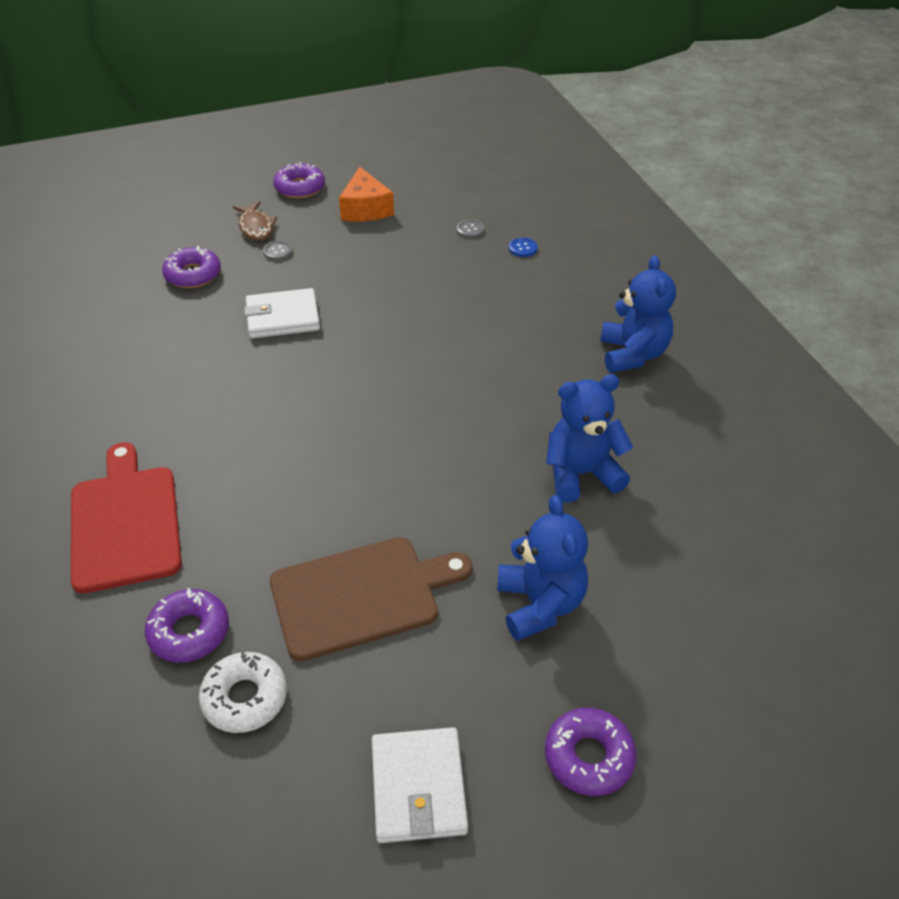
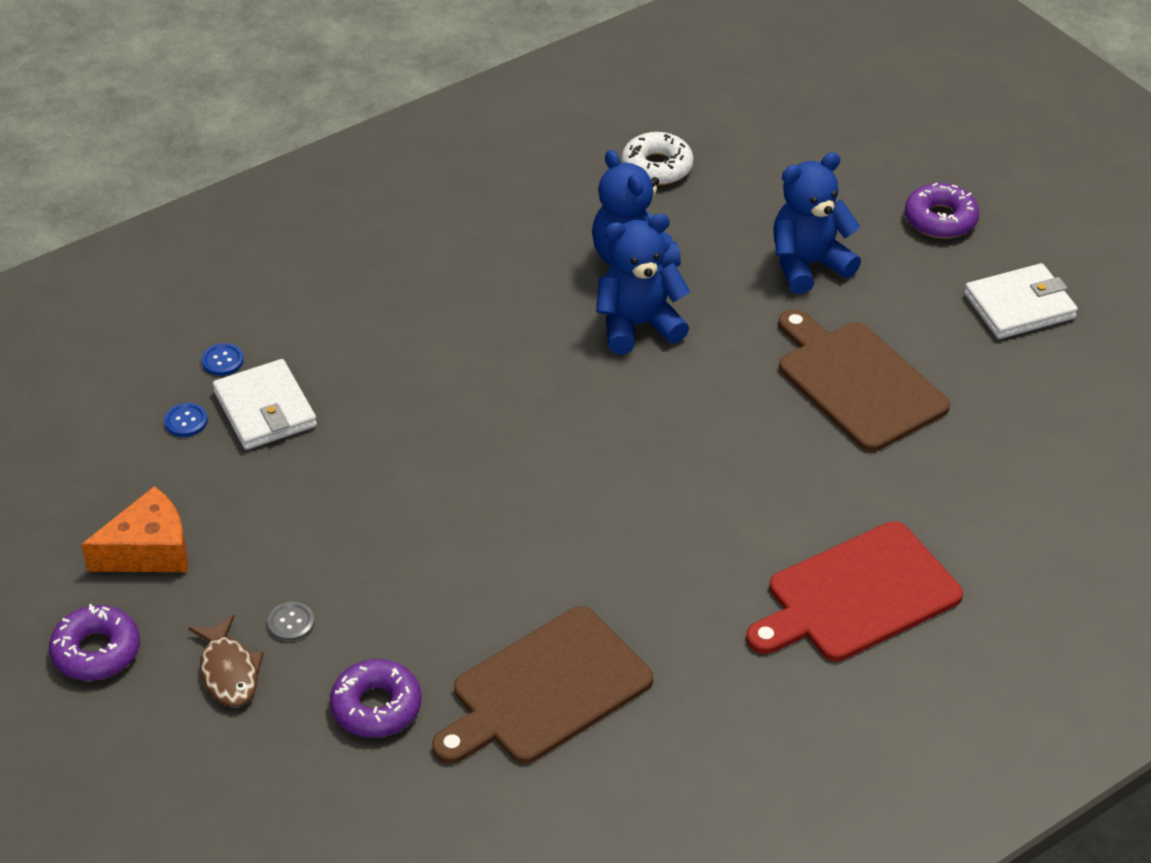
camera: 105 degrees left, 0 degrees up
purple donut [145,588,229,662] -> none
white donut [199,651,287,733] -> white donut moved to [621,132,693,185]
brown fish [233,201,277,241] -> brown fish turned 105 degrees clockwise [188,615,264,707]
white wallet [244,288,320,339] -> white wallet moved to [213,359,317,450]
grey button [456,219,485,238] -> blue button [164,403,208,437]
blue teddy bear [600,255,676,373] -> blue teddy bear moved to [596,214,690,354]
none -> brown cutting board [432,606,653,764]

